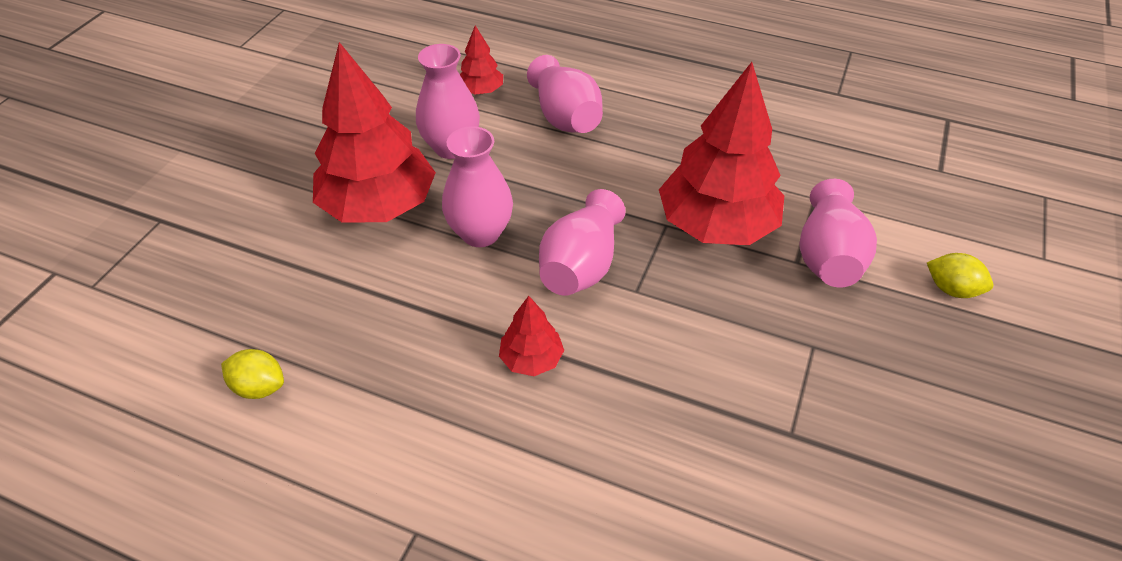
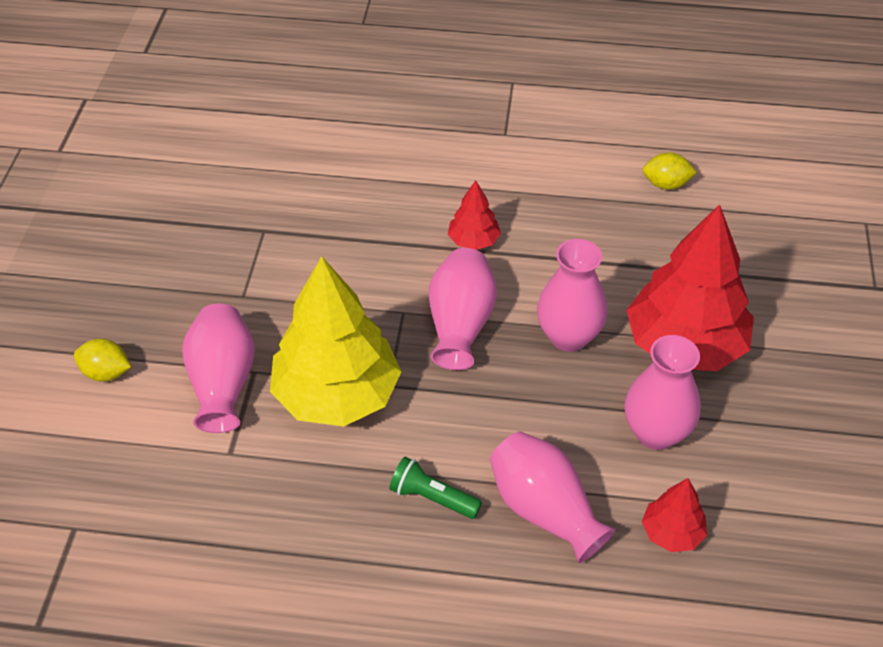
camera: 165 degrees right, 0 degrees up
red tree [659,62,785,245] -> yellow tree [270,256,402,426]
none -> green flashlight [390,457,482,519]

